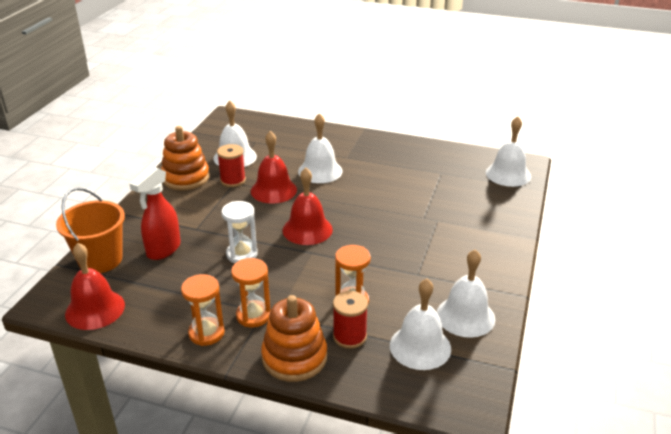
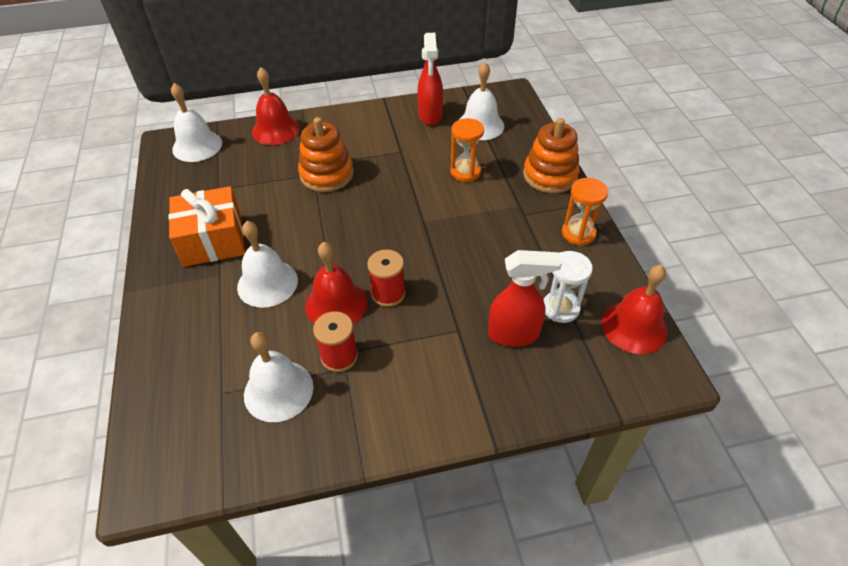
camera: 120 degrees left, 15 degrees up
orange bucket [56,187,125,273] -> none
orange stacking toy [161,126,210,191] -> orange stacking toy moved to [298,117,354,192]
white hourglass [222,201,258,263] -> white hourglass moved to [543,251,593,323]
orange hourglass [231,258,271,328] -> none
red bell [283,168,333,245] -> red bell moved to [252,67,300,145]
red spool [333,291,368,349] -> red spool moved to [367,249,406,307]
white bell [437,249,495,338] -> red spray bottle [417,33,443,125]
none -> orange gift [168,186,245,267]

